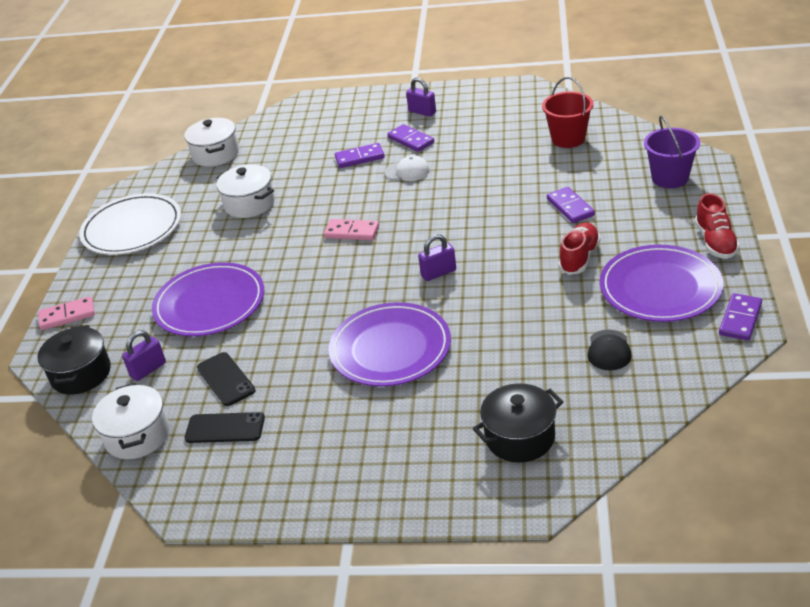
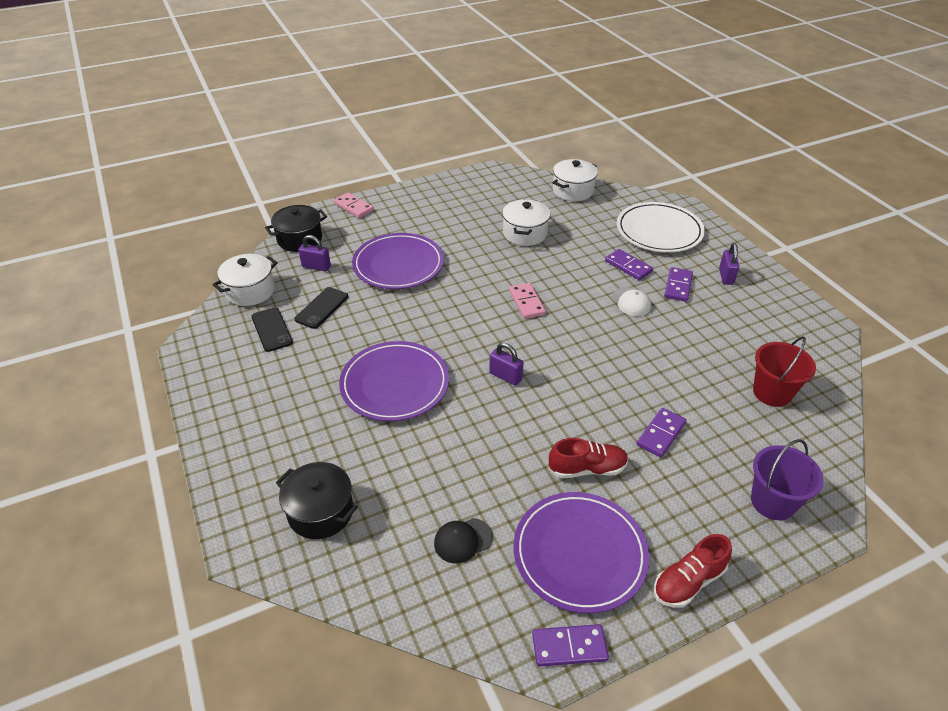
camera: 55 degrees right, 5 degrees up
white plate [79,193,181,255] -> white plate moved to [617,202,705,253]

